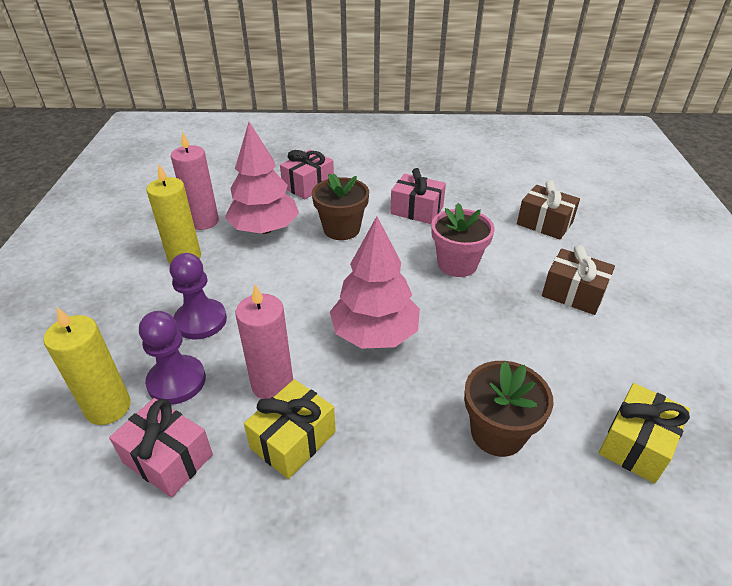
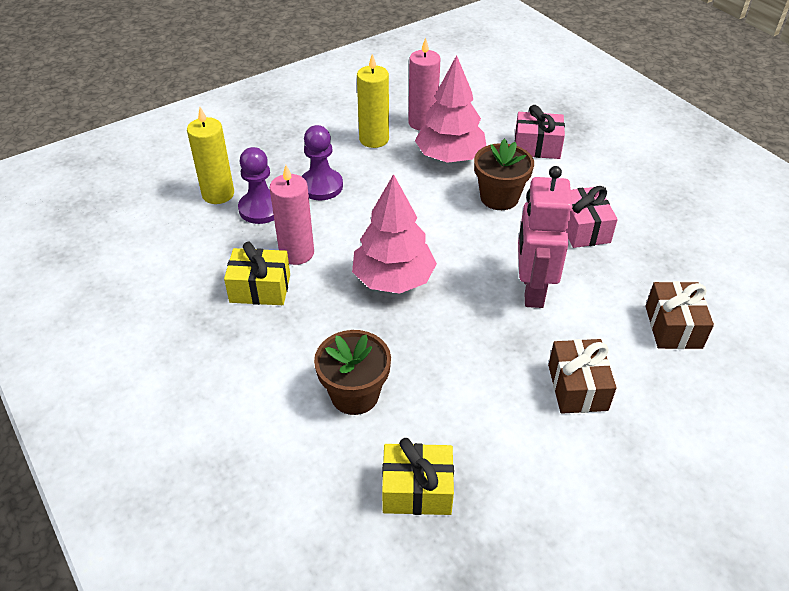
camera: 55 degrees right, 5 degrees up
pink gift [109,398,213,498] -> none
pink flower pot [431,203,495,277] -> pink robot [518,166,572,308]

